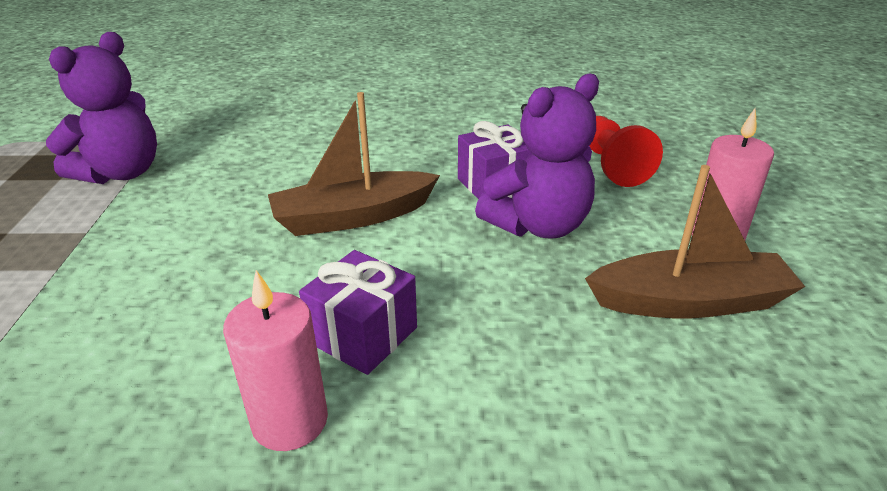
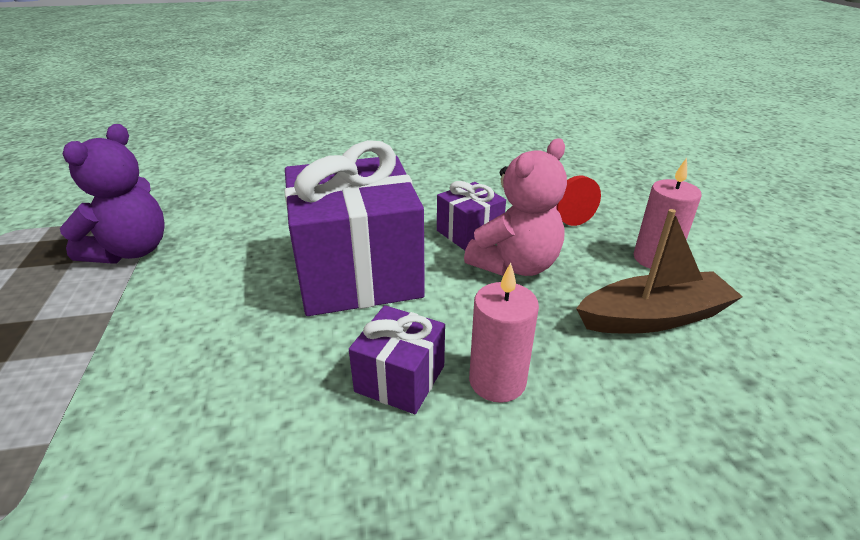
camera: 10 degrees left, 0 degrees up
pink candle [223,270,328,451] -> pink candle moved to [469,263,539,403]
brown boat [268,92,440,236] -> purple gift [284,140,425,316]
purple teddy bear [475,74,599,239] -> pink teddy bear [464,138,567,276]

